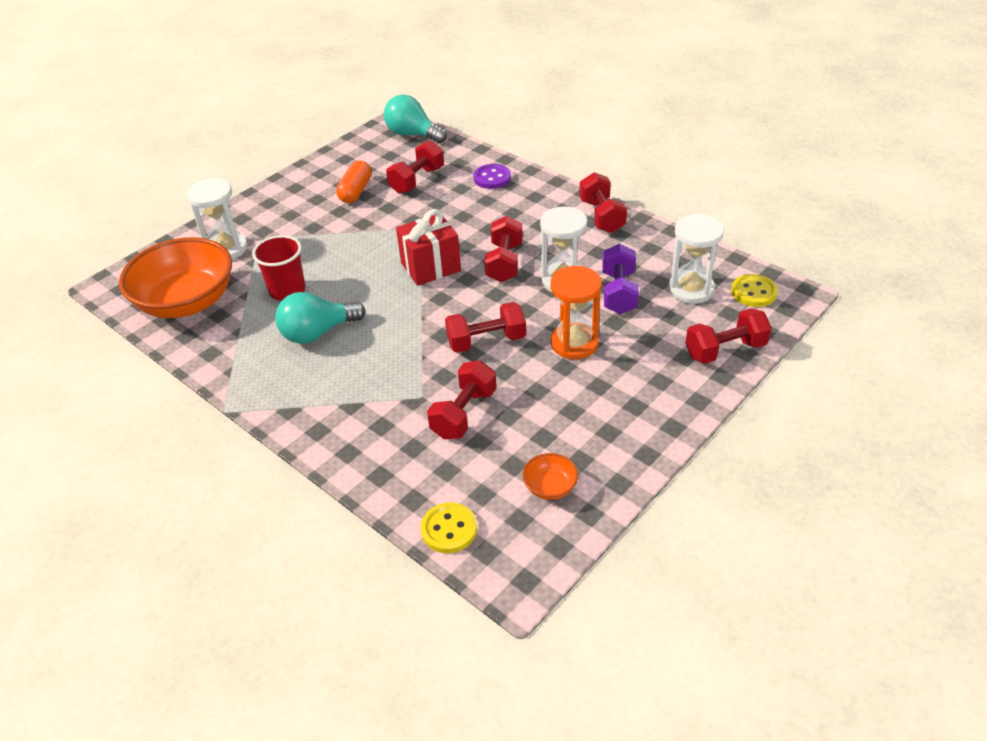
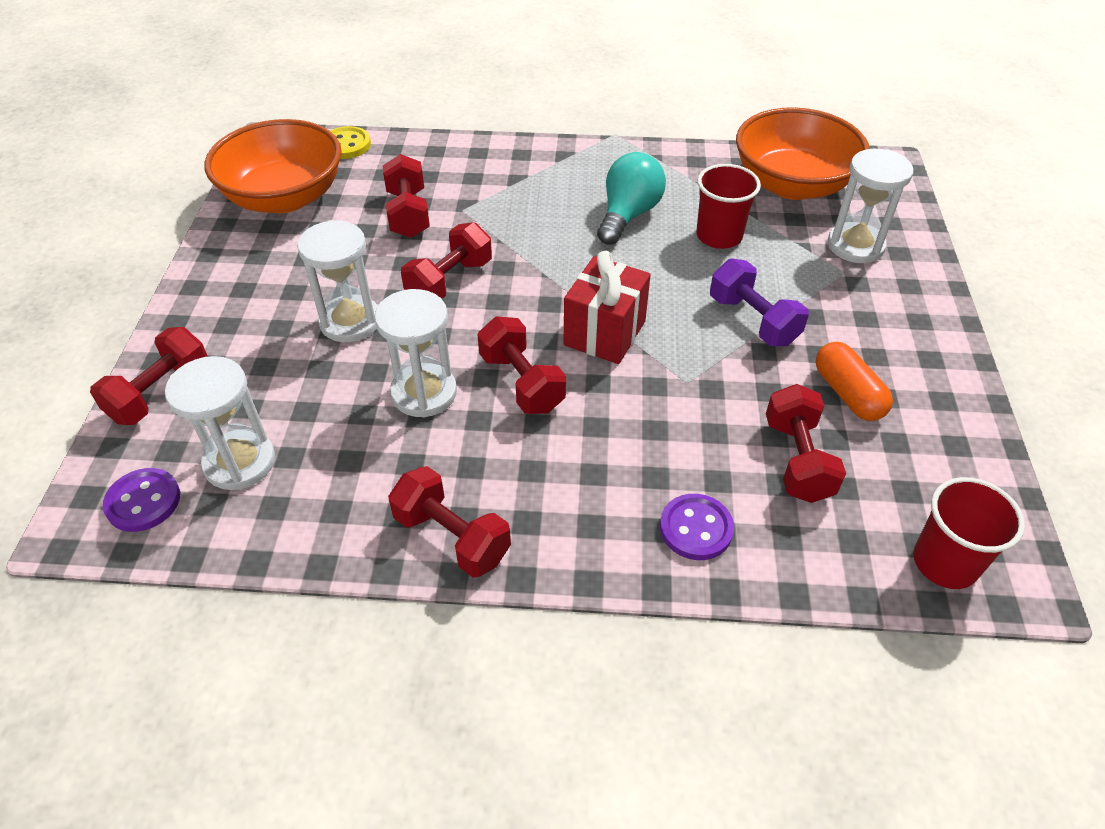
camera: 140 degrees right, 5 degrees up
turquoise light bulb [384,94,447,143] -> red cup [913,477,1025,589]
orange bowl [522,453,578,500] -> orange bowl [205,119,342,213], size x2.47
orange hourglass [551,266,602,359] -> white hourglass [297,220,378,342]
purple dumbbell [602,244,639,314] -> purple dumbbell moved to [710,259,809,346]
yellow button [731,274,778,307] -> purple button [103,468,180,532]

